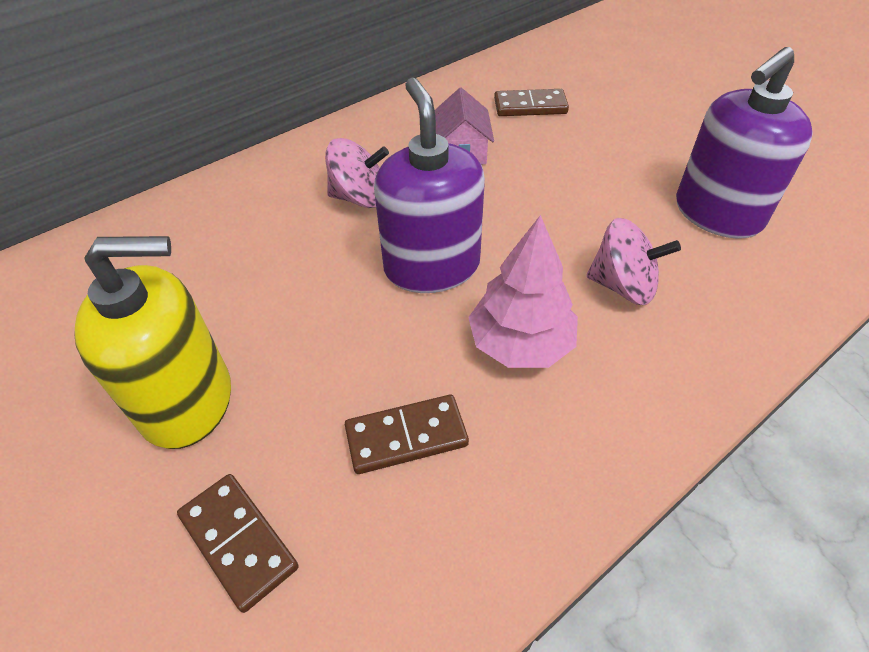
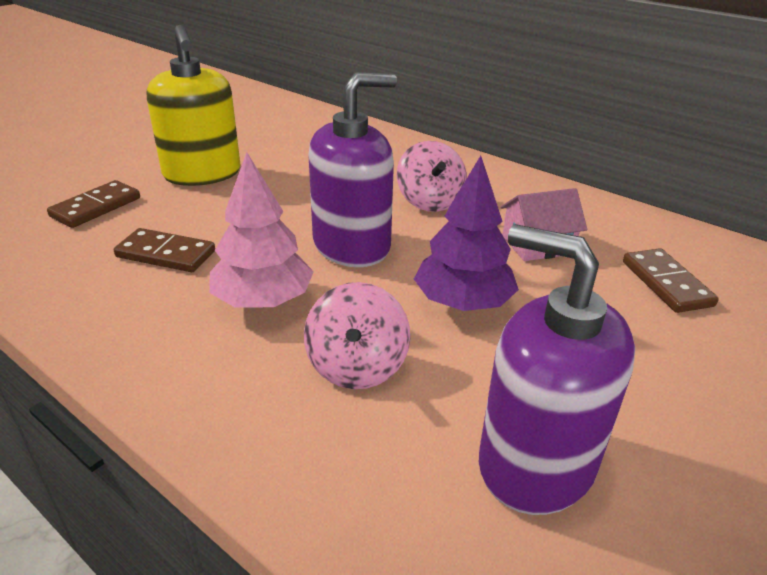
camera: 75 degrees right, 15 degrees down
brown domino [345,395,469,474] -> brown domino turned 45 degrees counterclockwise [114,228,215,272]
none -> purple tree [414,156,519,311]

